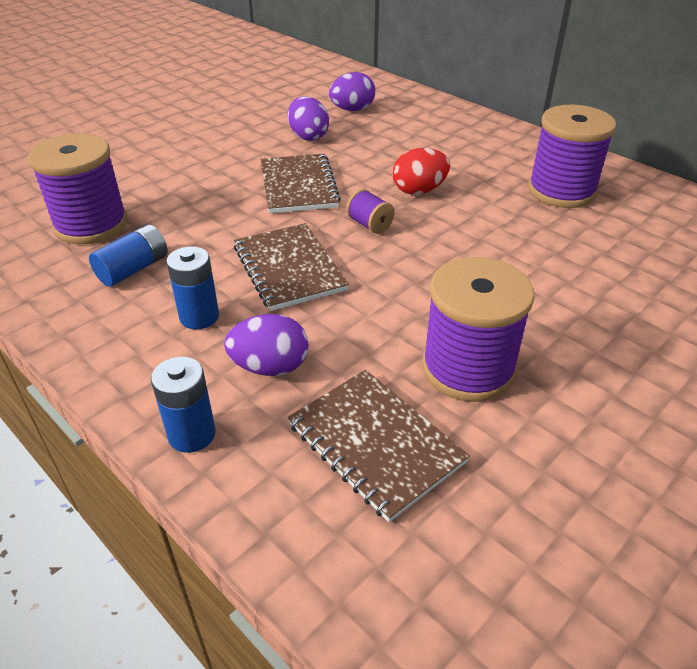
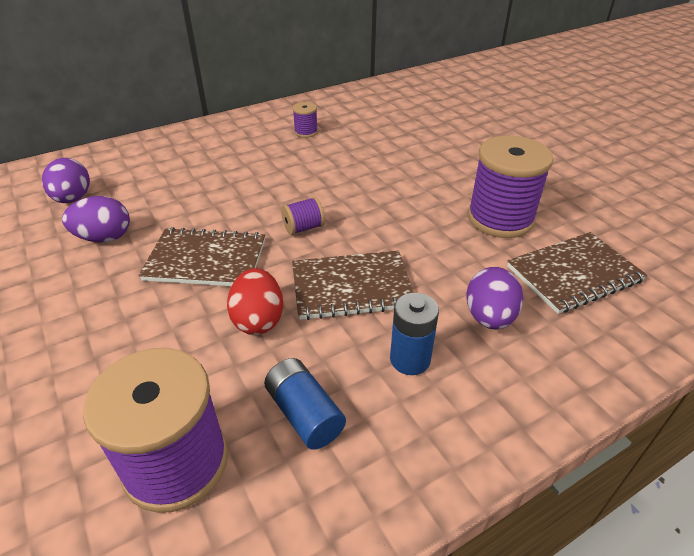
camera: 75 degrees left, 0 degrees up
blue battery [151,357,216,453] -> none
red egg [392,148,450,195] -> red egg moved to [227,268,283,335]
purple spool [528,105,616,208] -> purple spool [293,102,318,138], size x0.45

